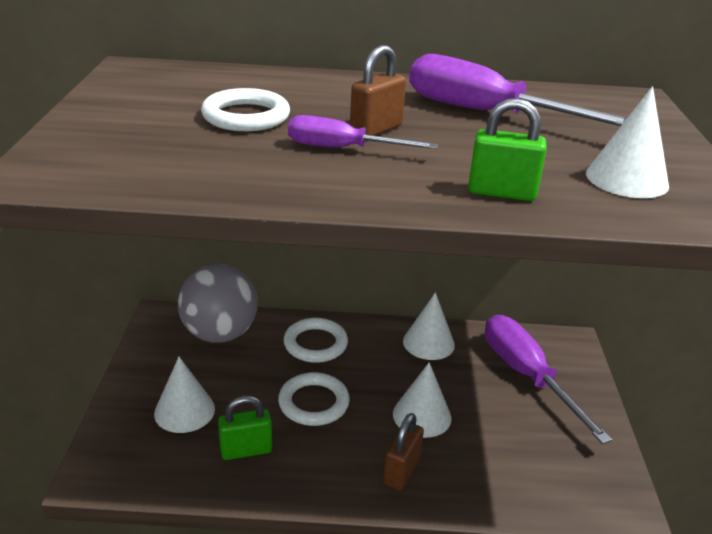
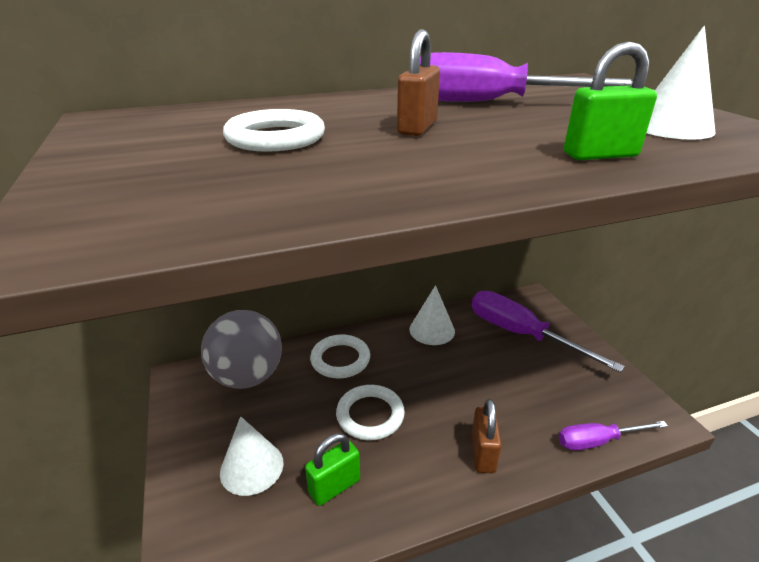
camera: 20 degrees left, 0 degrees up
purple screwdriver [288,115,438,149] -> purple screwdriver moved to [559,421,668,450]
white cone [393,362,451,438] -> none

